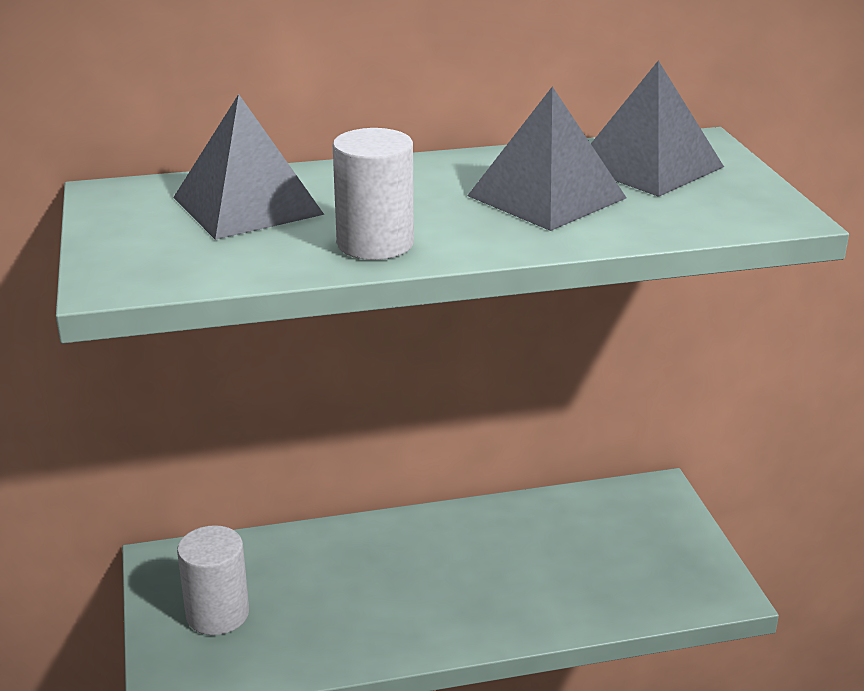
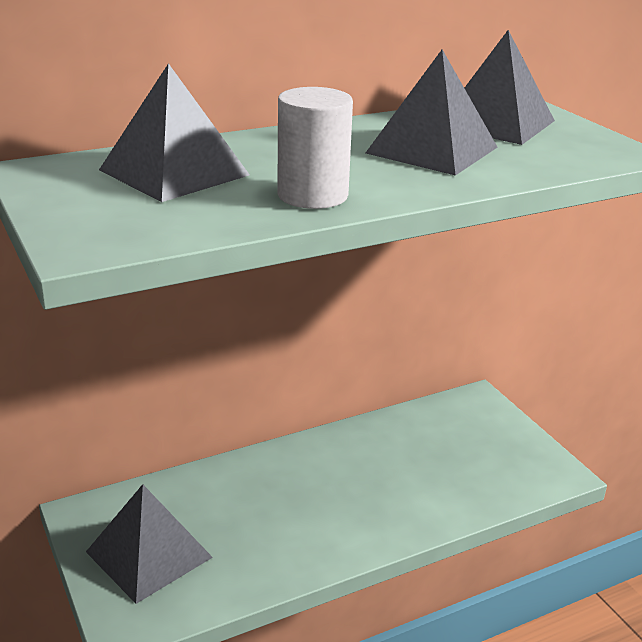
camera: 15 degrees left, 0 degrees up
white cylinder [177,525,249,635] -> grey pyramid [86,484,213,604]

